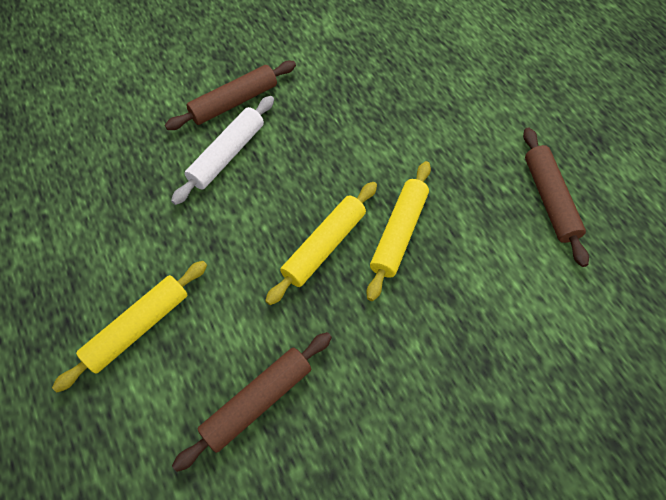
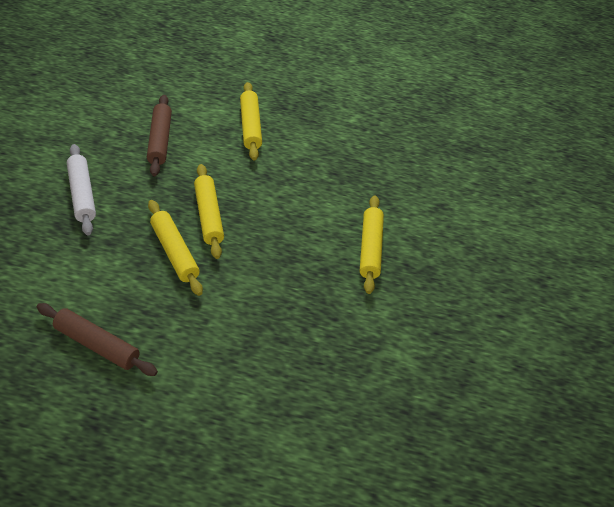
camera: 125 degrees right, 15 degrees down
brown rolling pin [165,61,296,130] -> yellow rolling pin [360,195,384,294]
white rolling pin [171,96,274,205] -> white rolling pin moved to [67,144,96,236]

